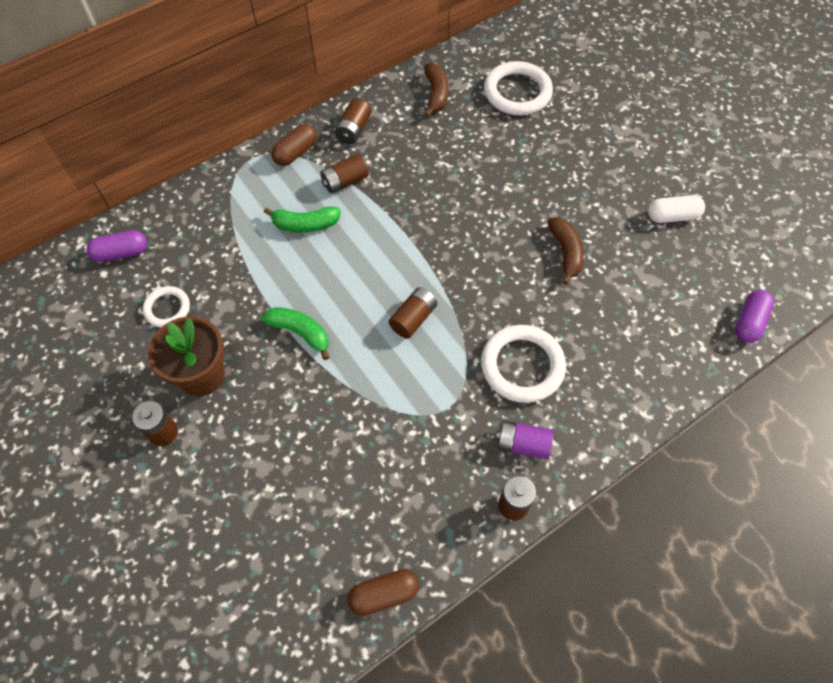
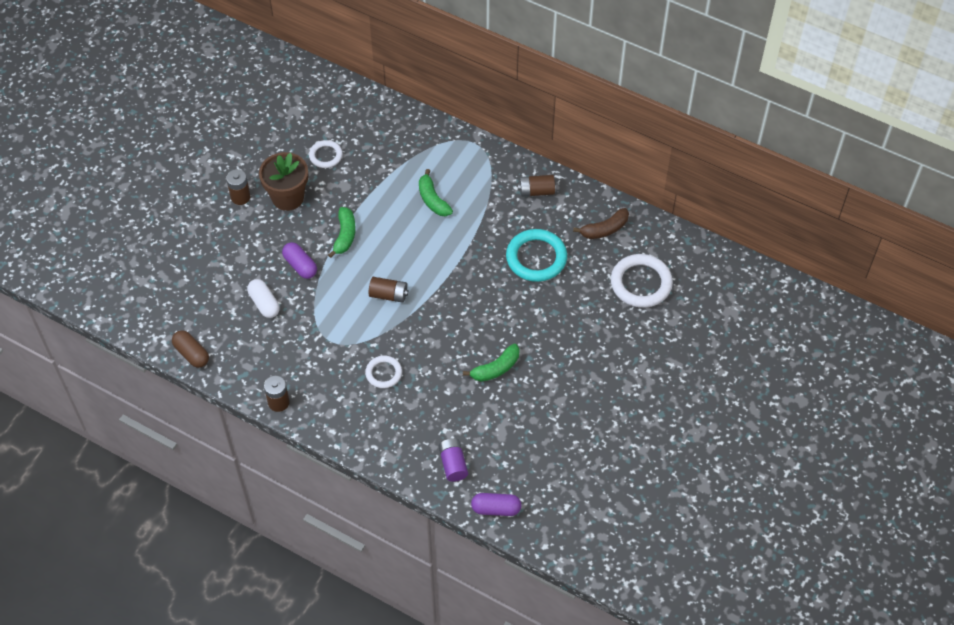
camera: 65 degrees right, 5 degrees down
purple capsule [86,230,147,262] -> purple capsule moved to [282,242,317,279]
brown capsule [271,124,316,166] -> none
brown battery [320,154,368,193] -> none
white ring [481,325,566,403] -> white ring [365,356,402,388], size x0.57
purple battery [496,421,553,459] -> purple battery moved to [439,438,468,482]
brown banana [547,217,584,285] -> green banana [463,344,520,382]
white capsule [648,195,705,223] -> white capsule moved to [247,279,280,318]
none -> turquoise ring [506,229,567,282]

